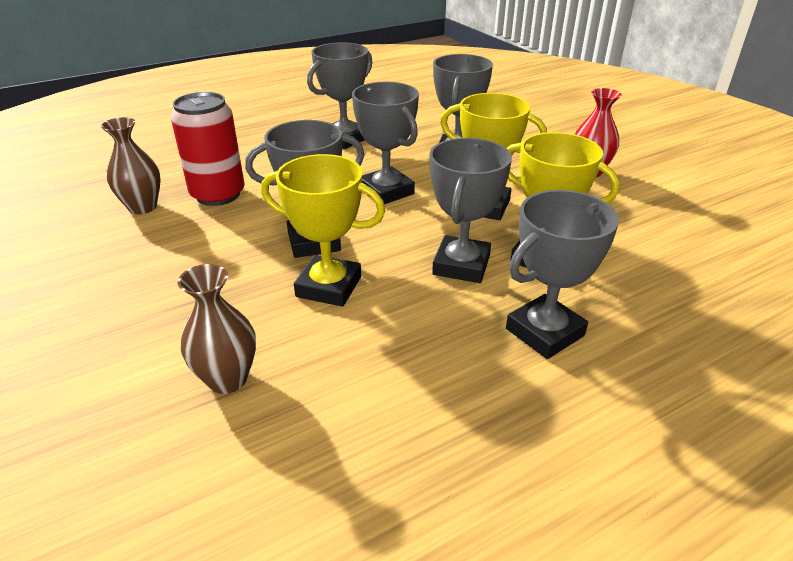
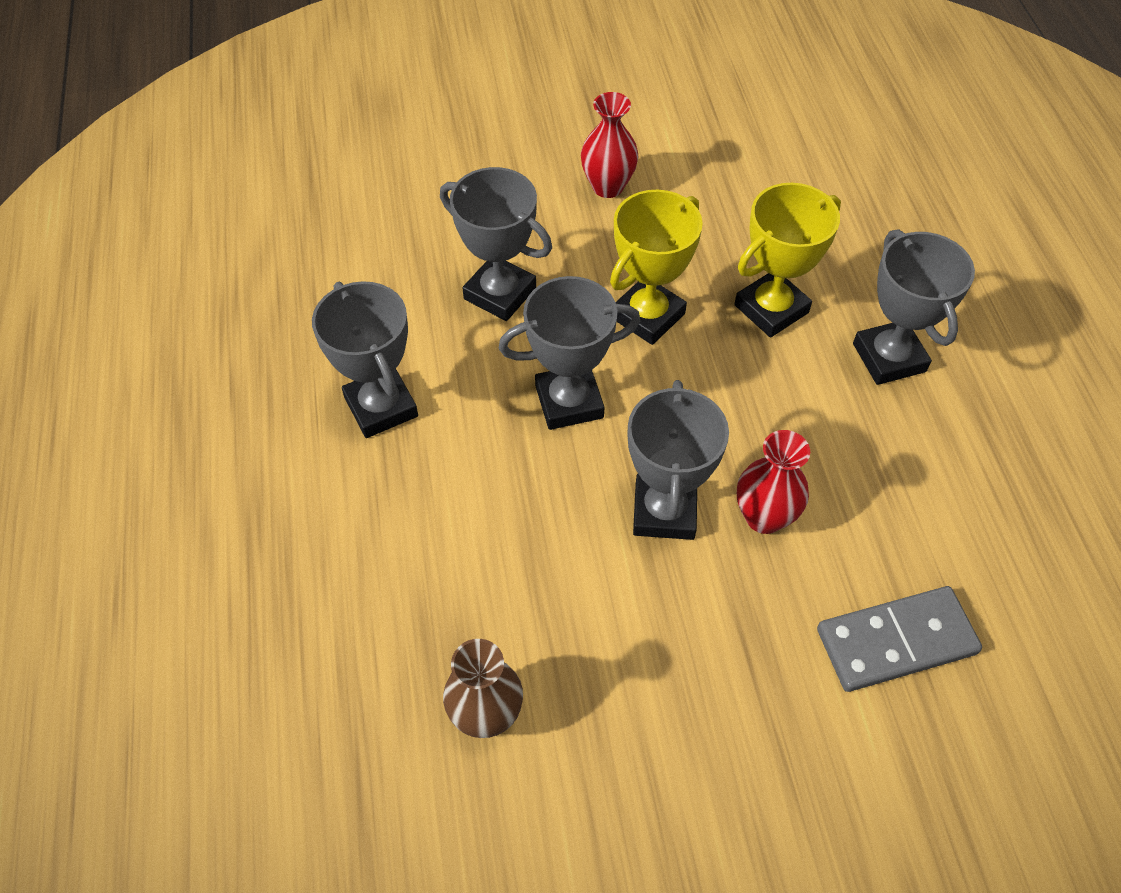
camera: 70 degrees left, 20 degrees up
red can [171,92,245,206] -> none
brown vase [177,264,256,394] -> grey domino [817,586,982,692]
yellow trophy [261,154,385,307] -> red vase [737,430,810,534]
grey trophy [430,138,512,283] -> none

